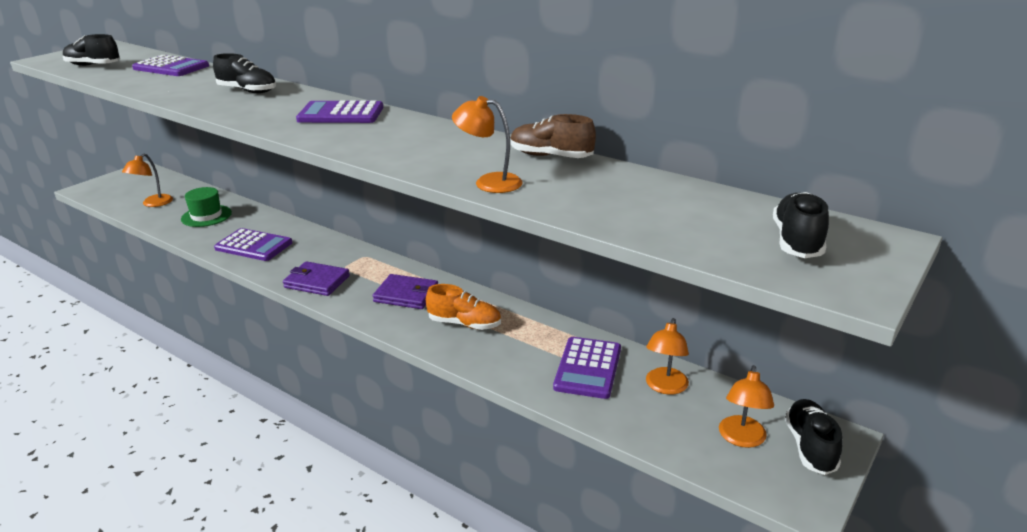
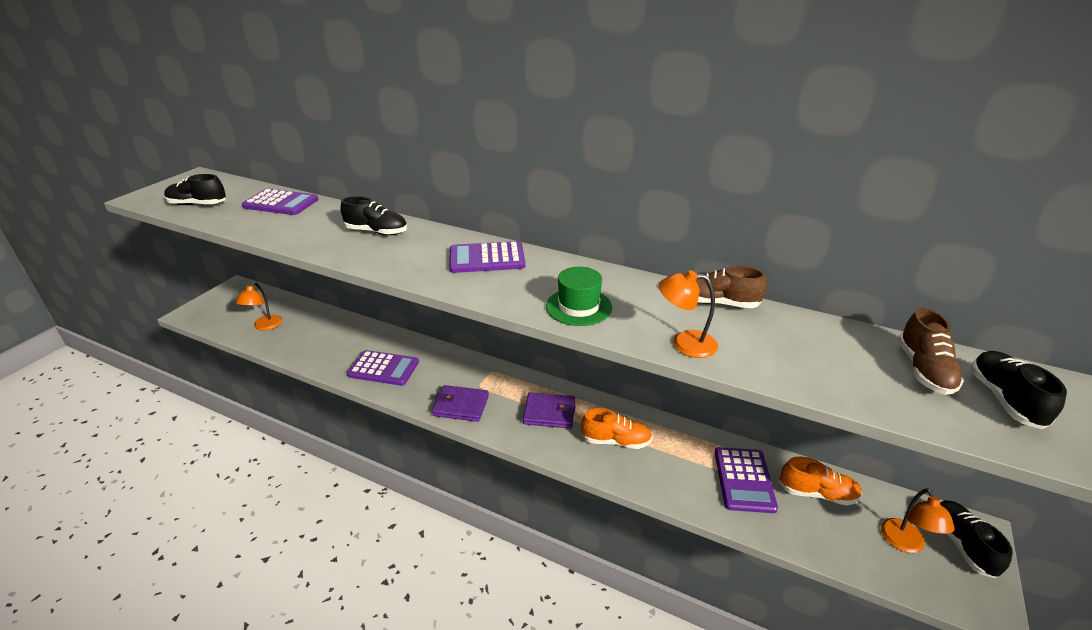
camera: 10 degrees left, 5 degrees up
green hat [181,187,232,227] -> green hat moved to [546,267,612,326]
orange lamp [646,318,689,395] -> orange shoe [779,457,862,506]
none -> brown shoe [898,308,964,395]

